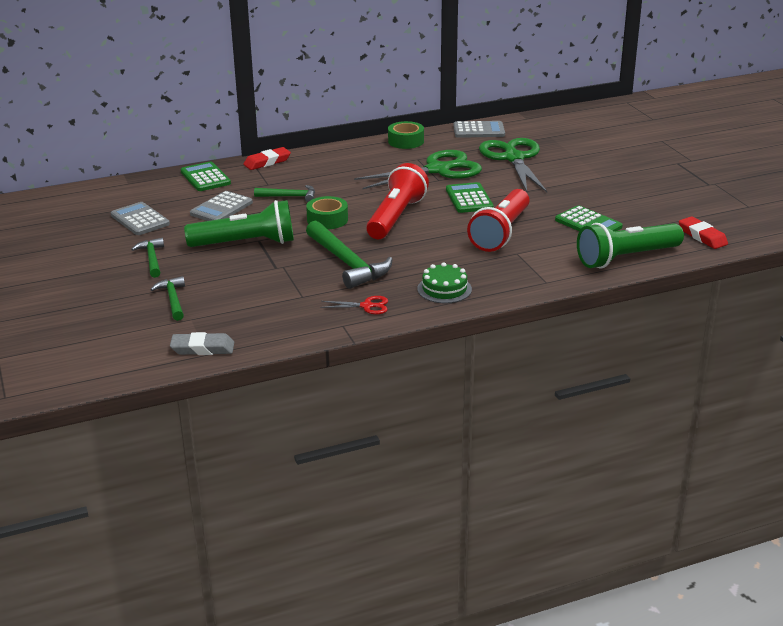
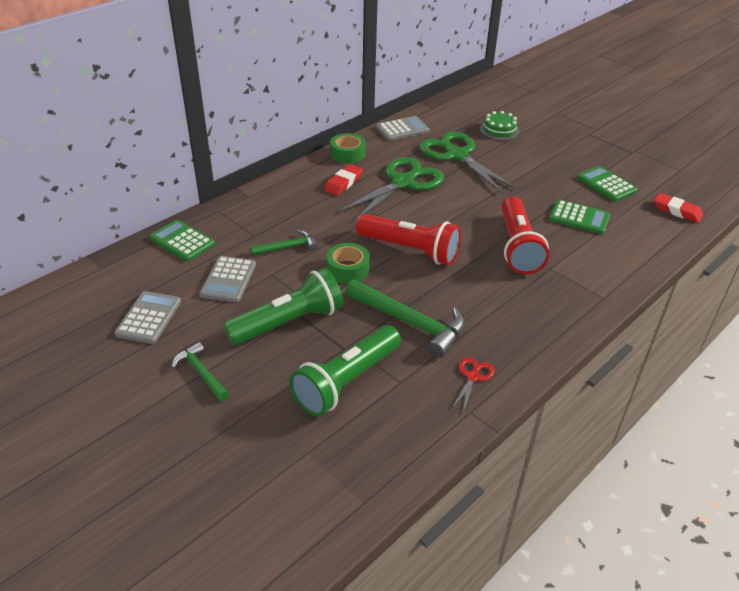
camera: 25 degrees left, 10 degrees up
grey calculator [111,202,170,235] -> grey calculator turned 75 degrees clockwise [114,291,181,344]
green hammer [150,276,185,321] -> none
grey eraser [170,332,234,355] -> none
red eraser [243,147,291,170] -> red eraser moved to [324,164,363,196]
red scissors [320,296,388,314] -> red scissors turned 45 degrees counterclockwise [452,358,494,412]
red flashlight [366,163,429,239] -> red flashlight turned 120 degrees clockwise [356,214,461,265]
green cake [417,262,472,303] -> green cake moved to [480,111,520,141]
green calculator [446,182,494,213] -> green calculator moved to [577,166,637,202]
green flashlight [577,223,684,269] -> green flashlight moved to [289,325,401,417]

